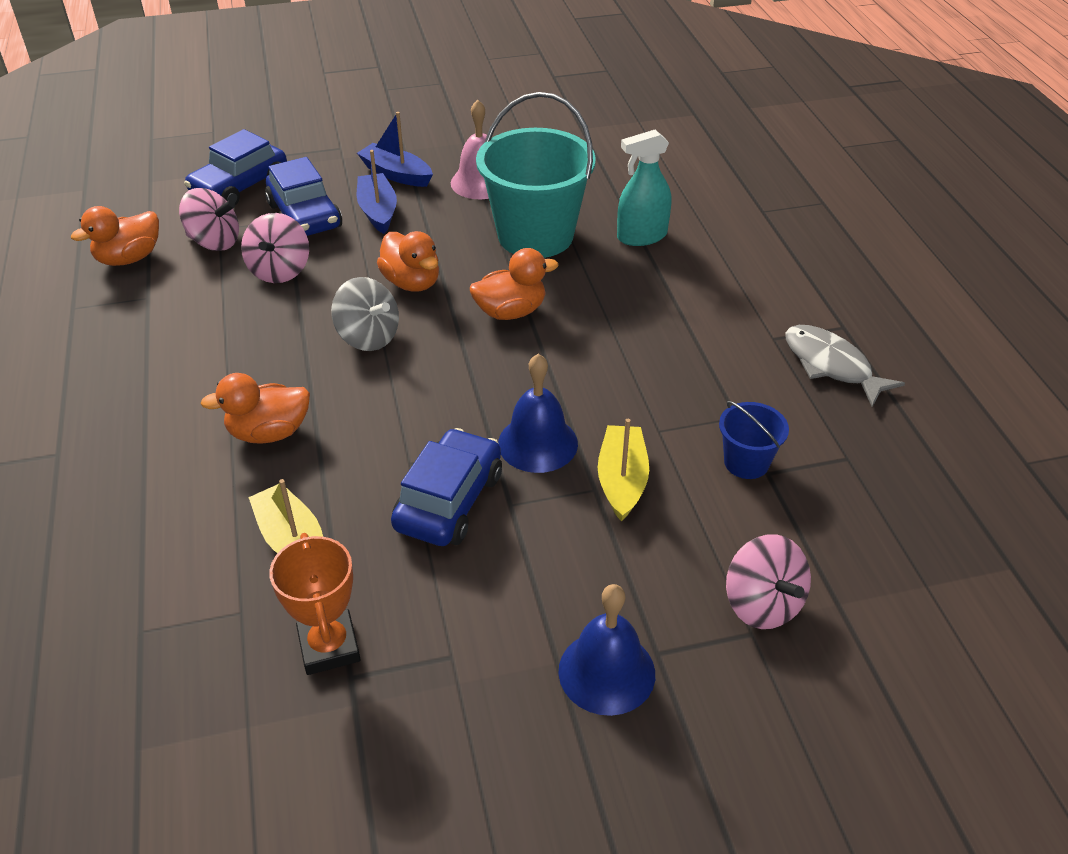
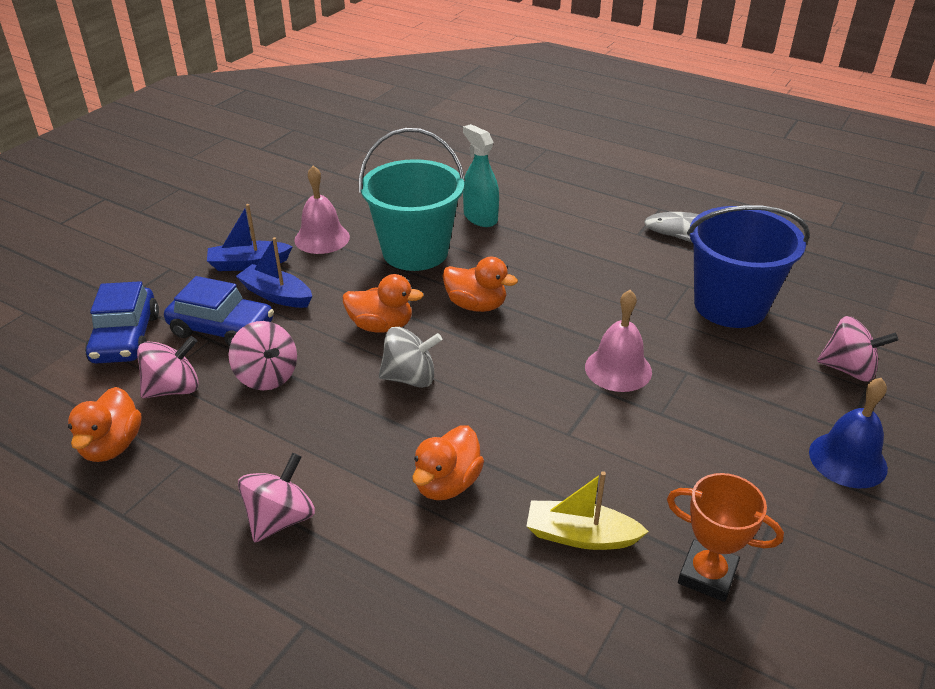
camera: 45 degrees left, 5 degrees down
blue car [391,428,502,546] -> none
orange duck [470,248,558,320] -> orange duck turned 90 degrees clockwise [442,257,518,312]
blue bell [498,354,578,473] -> pink bell [585,290,652,392]
yellow boat [598,419,649,522] -> none
turquoise spray bottle [617,130,671,246] -> turquoise spray bottle turned 120 degrees clockwise [463,124,499,227]
blue bucket [719,401,789,479] -> blue bucket [687,205,810,328], size x2.13
none -> pink spinning top [238,453,315,543]

